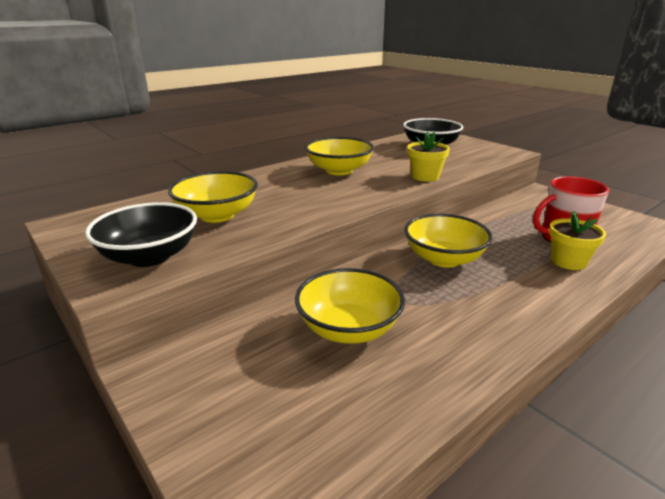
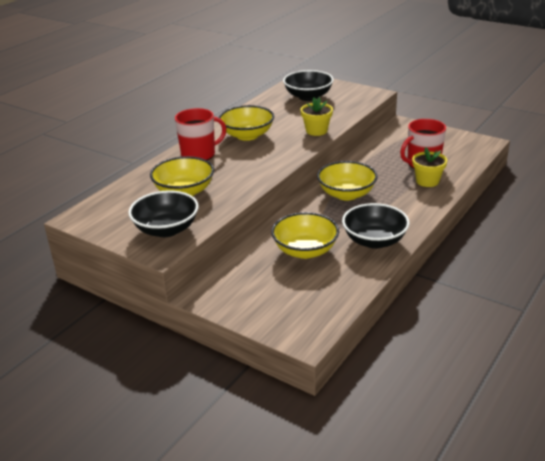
camera: 15 degrees left, 5 degrees up
none -> red mug [175,108,227,160]
none -> black bowl [342,203,410,249]

